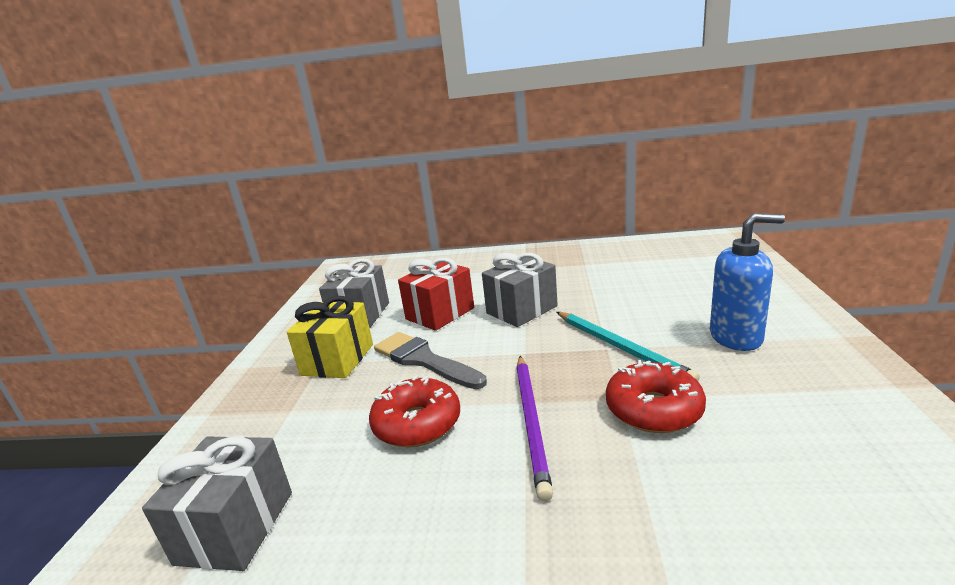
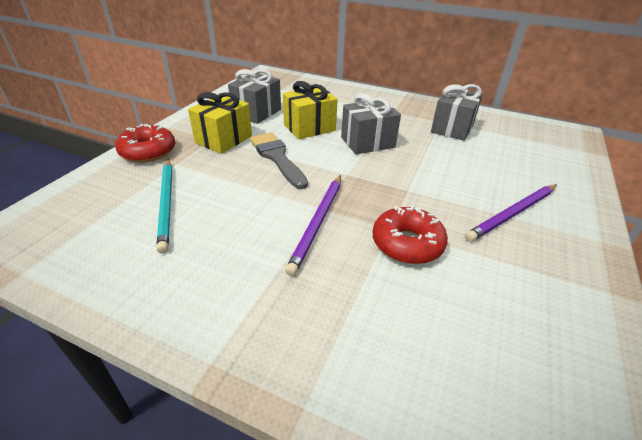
camera: 15 degrees right, 15 degrees up
grey gift [142,436,292,571] -> grey gift moved to [431,84,483,141]
red donut [369,375,460,447] -> red donut moved to [115,124,175,163]
red gift [398,258,474,331] -> yellow gift [283,81,338,139]
turquoise pencil [557,312,700,381] -> turquoise pencil moved to [156,159,172,254]
blue soap dispenser [710,213,785,351] -> purple pencil [465,185,557,242]

